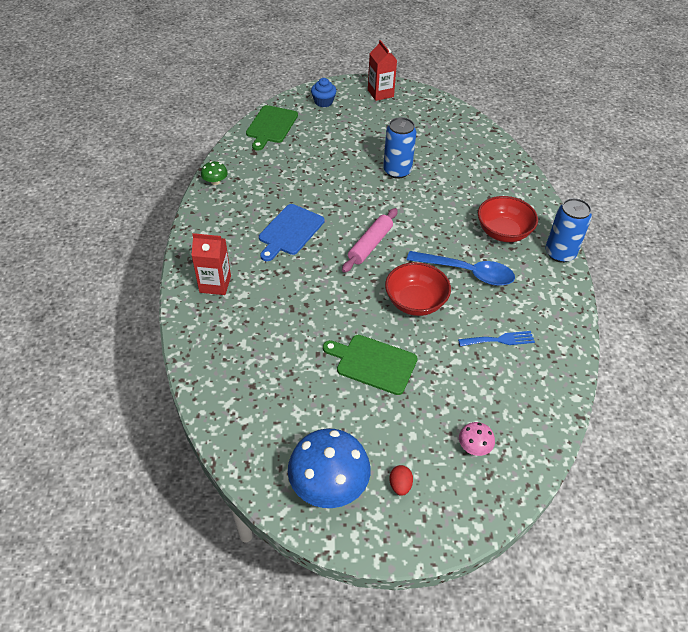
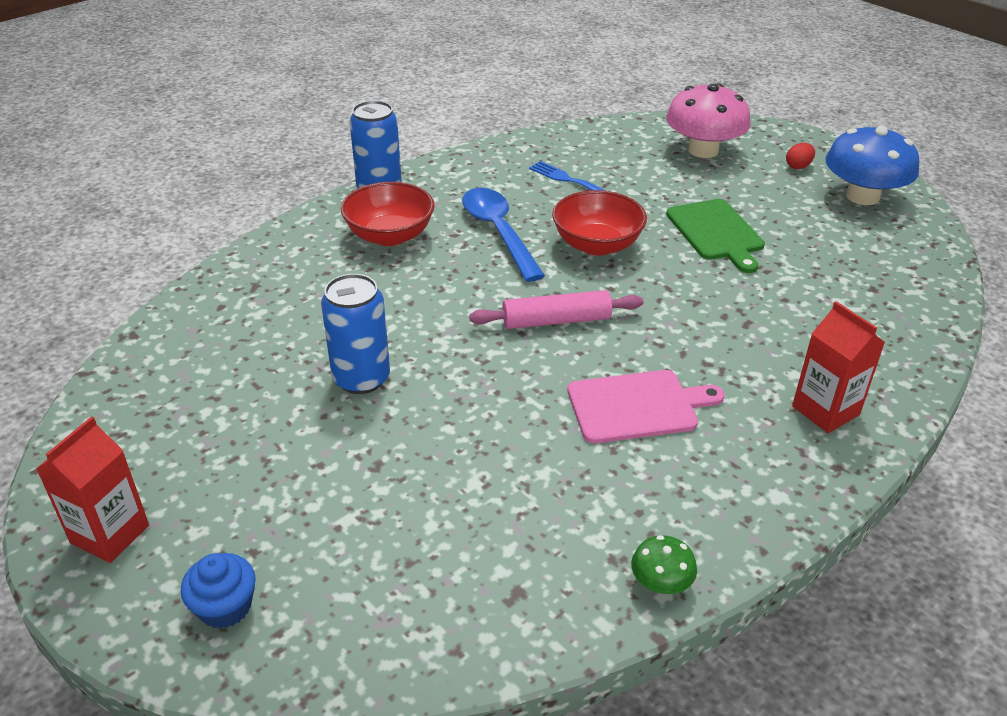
camera: 130 degrees left, 10 degrees down
green cutting board [246,105,298,151] -> none
blue cutting board [259,204,325,261] -> pink cutting board [568,370,725,443]
pink mushroom [459,422,495,456] -> pink mushroom [666,83,751,158], size x2.16

